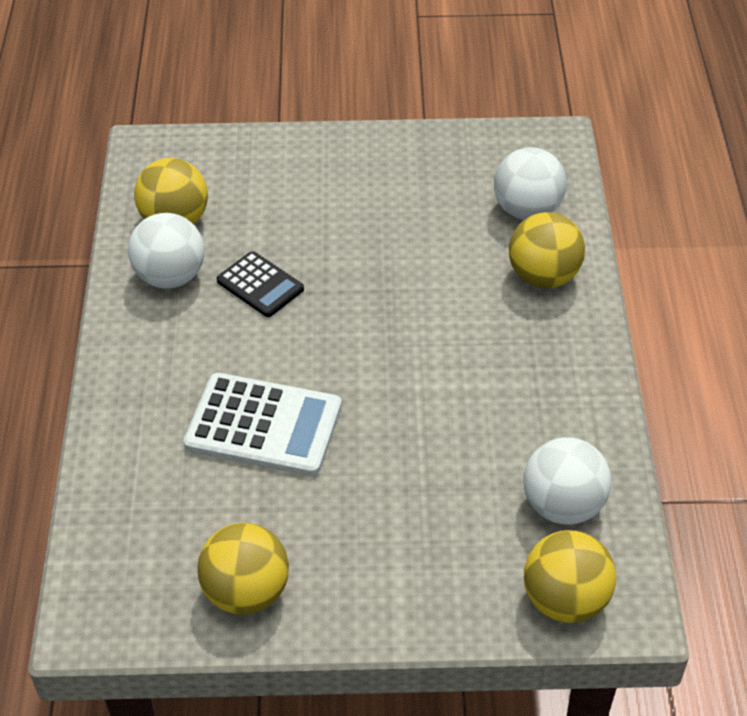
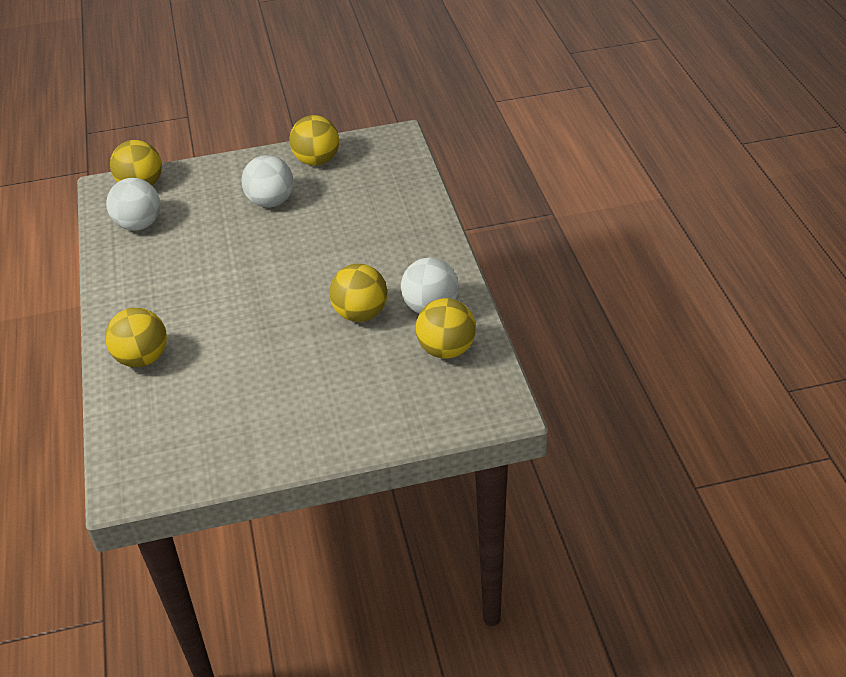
camera: 170 degrees right, 5 degrees down
white calculator [184,373,342,476] -> none
black calculator [217,251,304,317] -> yellow ball [329,264,388,322]
white ball [494,147,567,220] -> white ball moved to [241,155,294,207]

